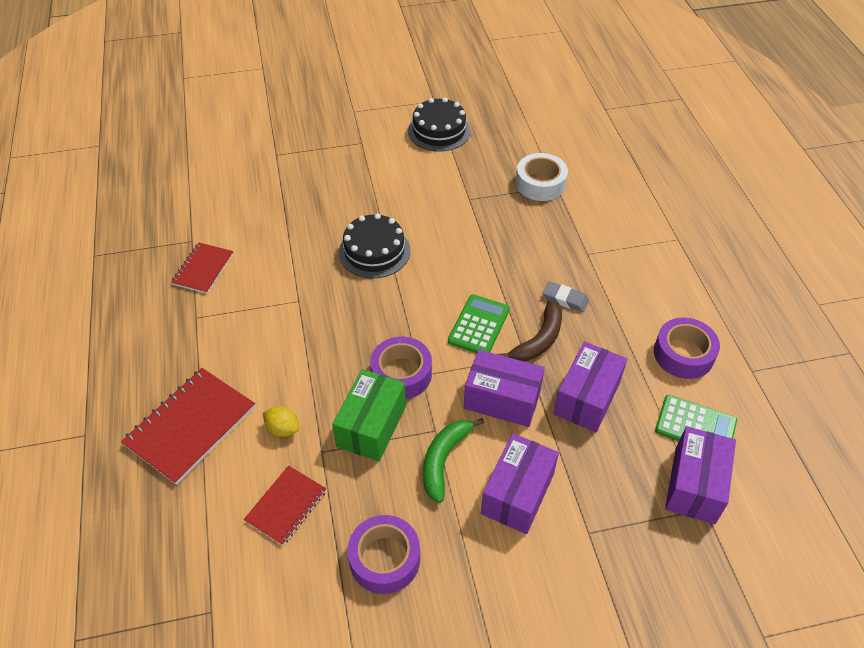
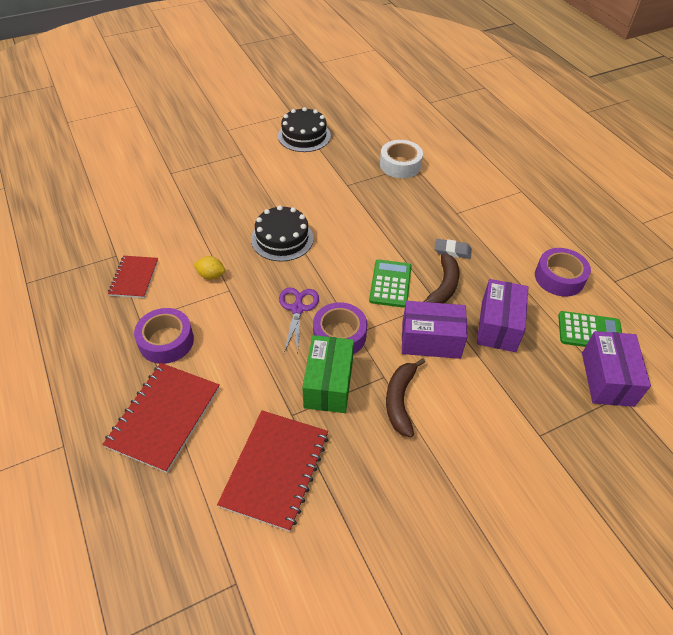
camera: 15 degrees left, 0 degrees up
red notebook [244,465,327,546] -> red notebook [217,410,328,532], size x1.66
yellow lemon [263,406,299,437] -> yellow lemon moved to [194,256,225,279]
purple tape [347,515,420,594] -> purple tape moved to [134,308,194,364]
green banana [423,418,484,503] -> brown banana [386,358,425,437]
purple box [481,433,559,534] -> none
none -> purple scissors [279,287,319,353]

